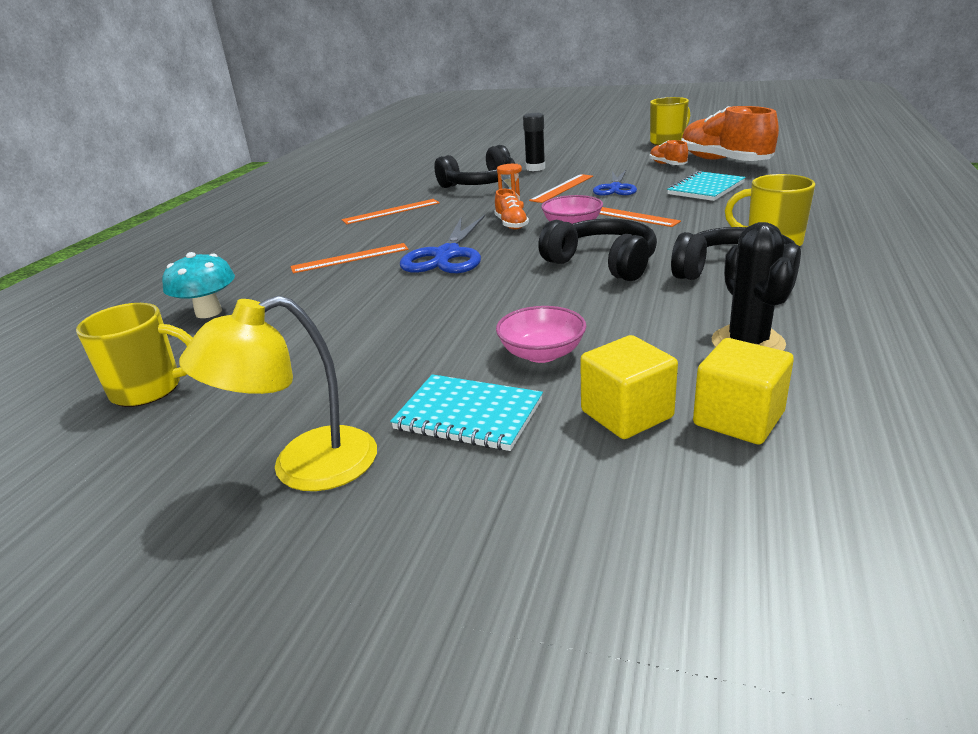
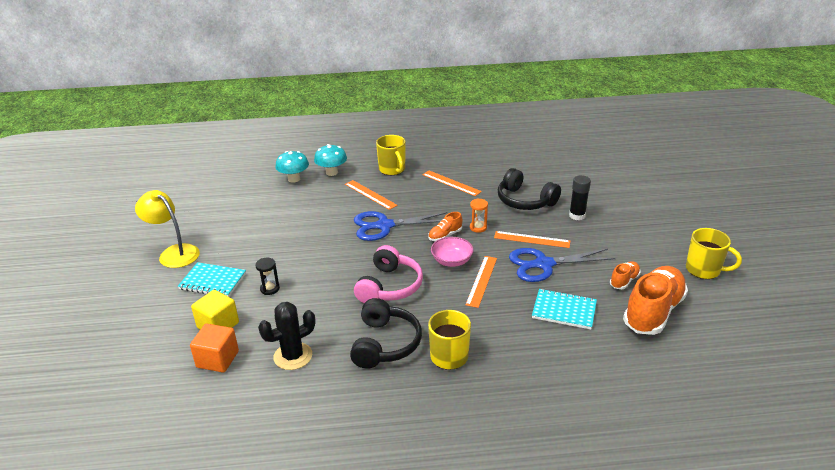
camera: 65 degrees right, 5 degrees up
yellow mug [76,303,193,407] -> yellow mug moved to [376,135,406,175]
turquoise notebook [390,374,543,451] -> turquoise notebook turned 75 degrees counterclockwise [178,262,246,297]
pink bowl [496,306,586,363] -> black hourglass [255,258,280,295]
black headphones [538,219,657,281] -> pink headphones [354,245,423,303]
blue scissors [593,170,637,196] -> blue scissors [509,248,616,282], size x1.53
yellow cube [693,338,794,445] -> orange cube [190,324,239,373]
none -> turquoise mushroom [314,144,347,176]

